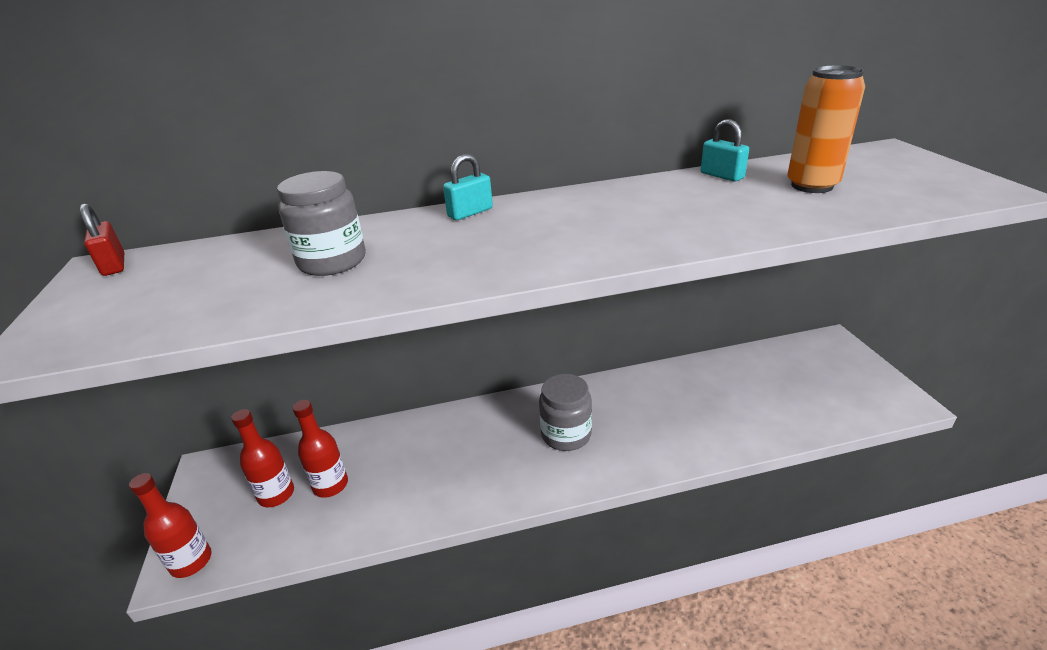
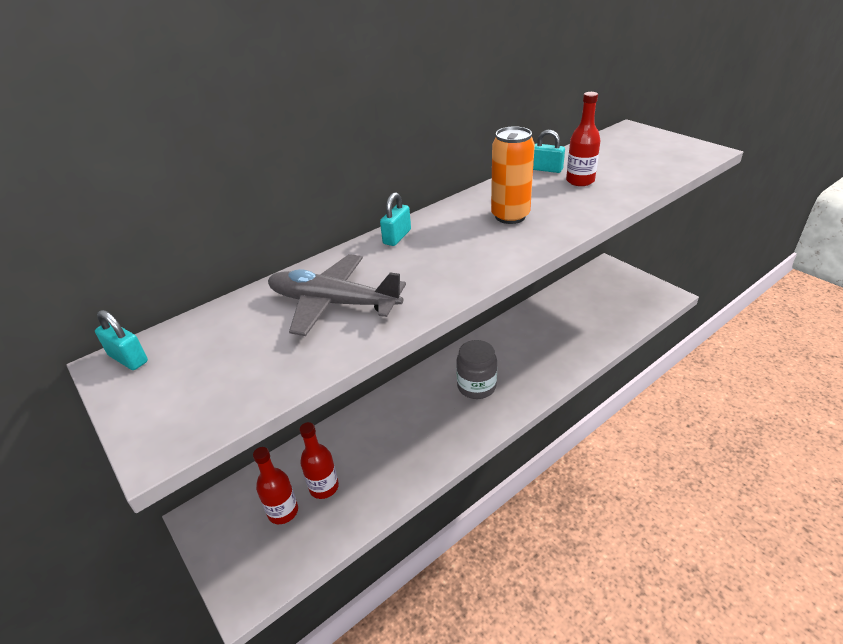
camera: 25 degrees left, 5 degrees up
red padlock [80,203,124,276] -> turquoise padlock [95,310,148,370]
red bottle [129,473,212,578] -> red bottle moved to [566,92,601,186]
grey jar [277,171,366,276] -> grey plane [268,254,406,336]
orange can [787,65,865,193] -> orange can moved to [491,126,535,224]

